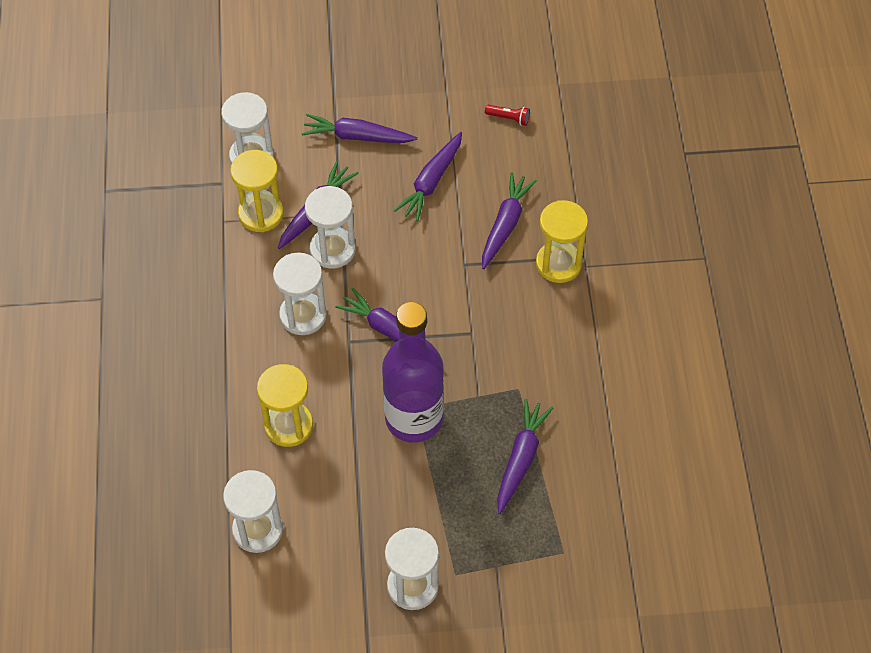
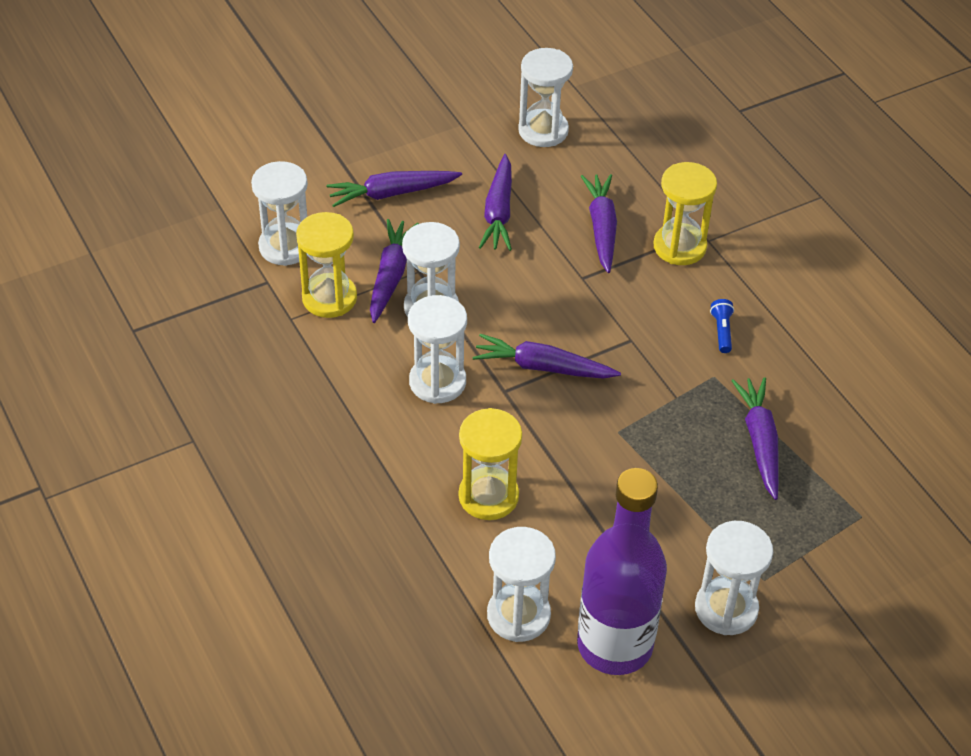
camera: 25 degrees left, 10 degrees down
purple bottle [382,302,444,443] -> purple bottle moved to [577,468,667,675]
red flashlight [485,105,530,126] -> white hourglass [518,48,573,147]
none -> blue flashlight [710,299,734,353]

